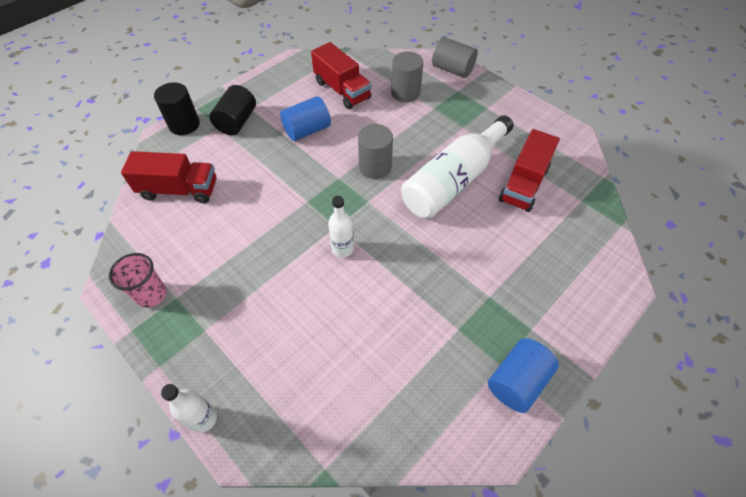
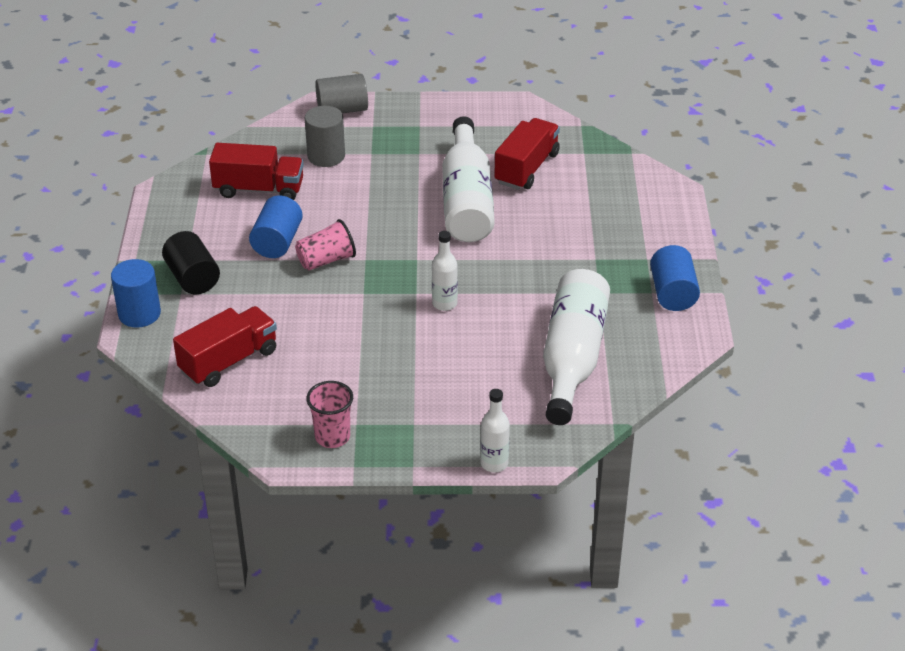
camera: 45 degrees left, 15 degrees down
black cylinder [154,82,200,135] -> blue cylinder [111,259,161,328]
grey cylinder [358,124,393,179] -> none
red truck [499,129,560,212] -> red truck turned 135 degrees counterclockwise [494,118,560,190]
none -> pink cup [295,219,356,271]
none -> white bottle [543,269,610,425]

